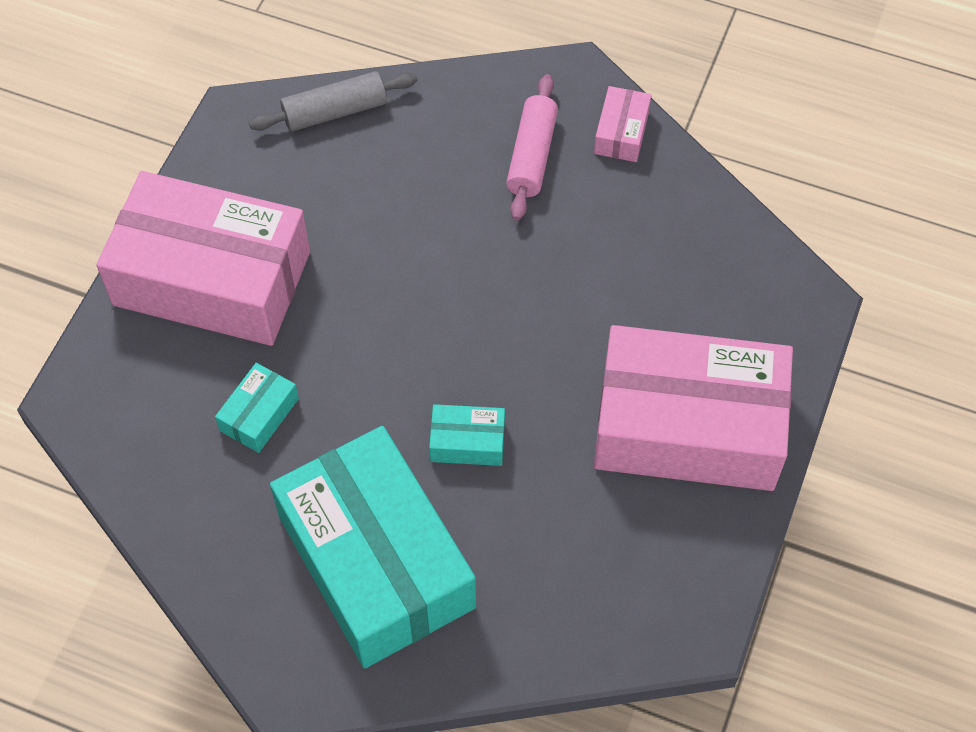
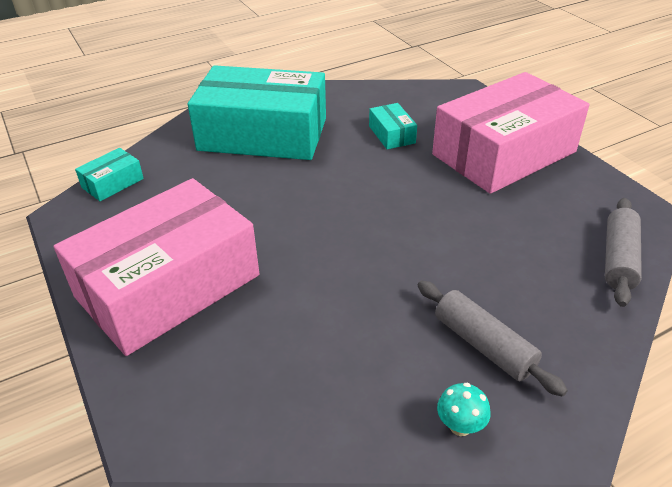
camera: 130 degrees right, 20 degrees down
turquoise box [429,404,505,466] -> turquoise box moved to [75,148,144,201]
pink rolling pin [506,74,558,221] -> grey rolling pin [418,280,568,397]
pink box [594,86,652,162] -> turquoise mushroom [437,383,491,436]

